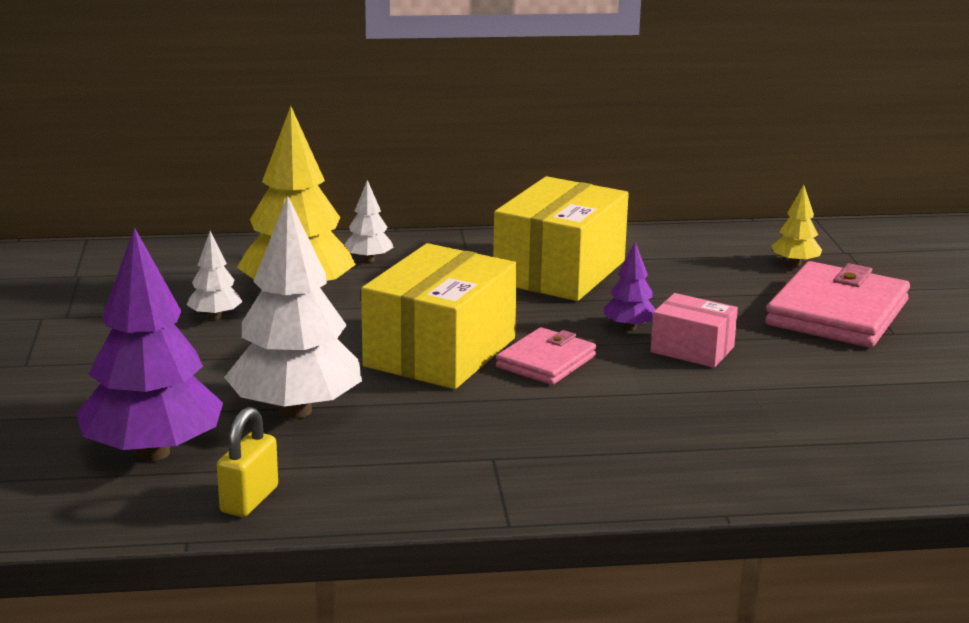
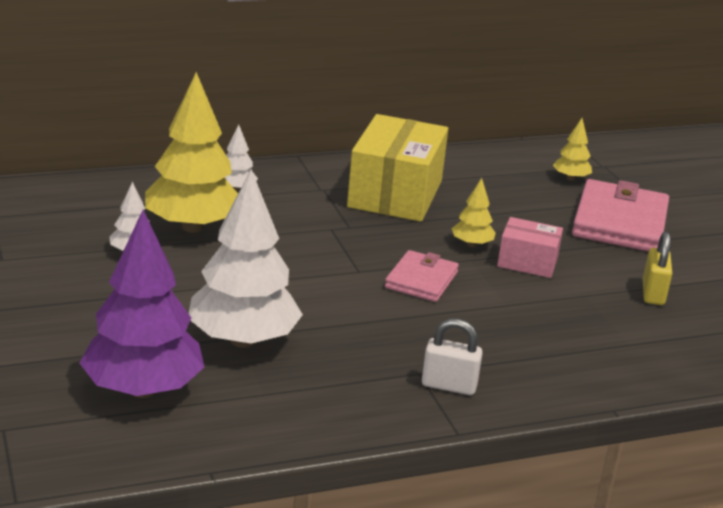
camera: 15 degrees left, 5 degrees up
yellow padlock [217,407,278,517] -> yellow padlock moved to [643,232,672,305]
yellow box [361,243,517,389] -> none
purple tree [604,242,656,331] -> yellow tree [452,178,496,247]
none -> white padlock [422,319,483,395]

